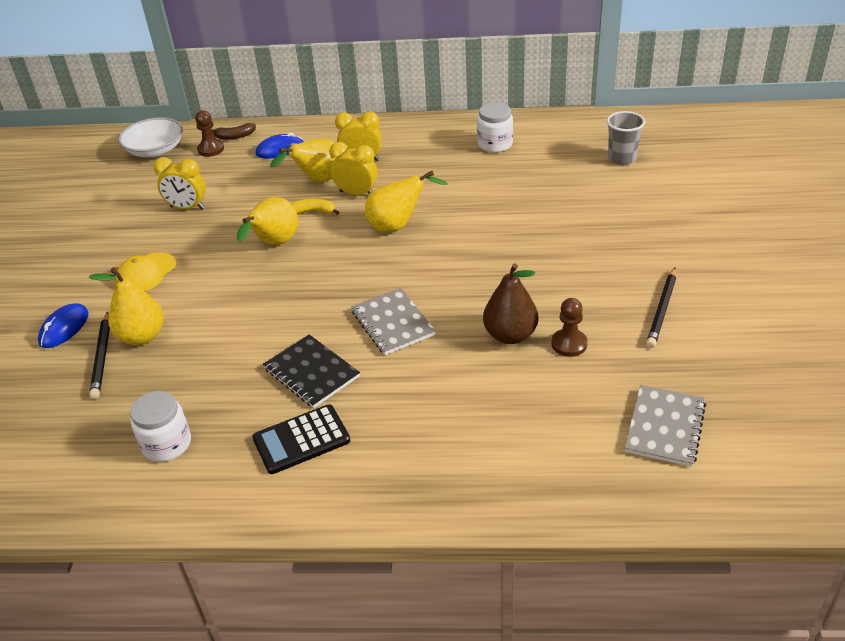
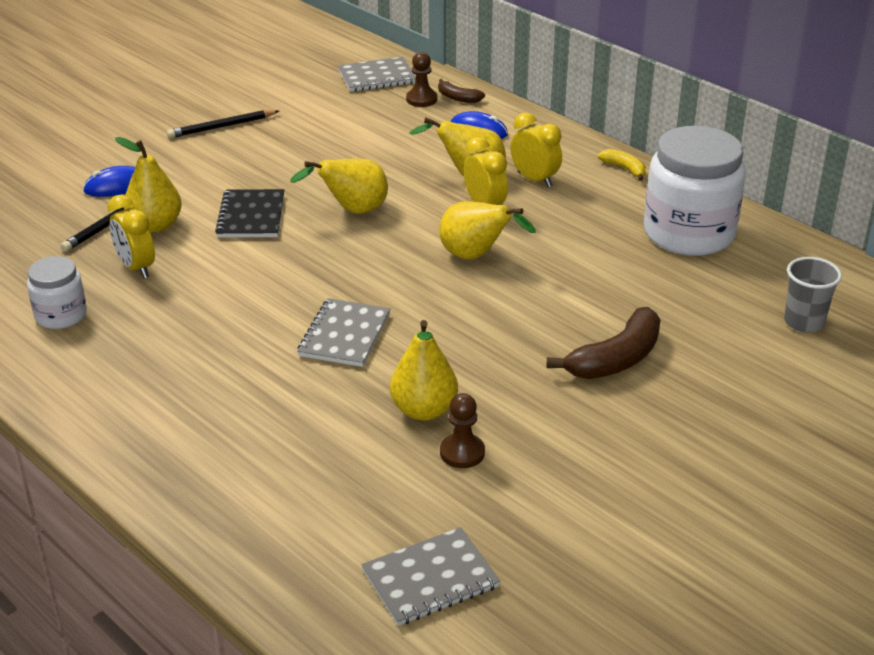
camera: 40 degrees right, 5 degrees down
yellow cap [116,252,176,291] -> none
white bowl [118,117,183,157] -> grey notebook [338,57,416,92]
yellow clock [154,157,206,210] -> yellow clock moved to [107,195,155,278]
black calculator [252,404,350,474] -> none
black notebook [263,334,360,408] -> black notebook moved to [215,189,284,238]
yellow banana [292,199,339,215] -> yellow banana moved to [598,149,646,181]
white jar [477,102,513,153] -> white jar [644,126,746,256], size x1.93
brown pear [483,263,538,344] -> yellow pear [390,320,458,421]
black pencil [646,268,676,348] -> black pencil moved to [167,110,279,138]
none -> brown banana [547,307,660,379]

